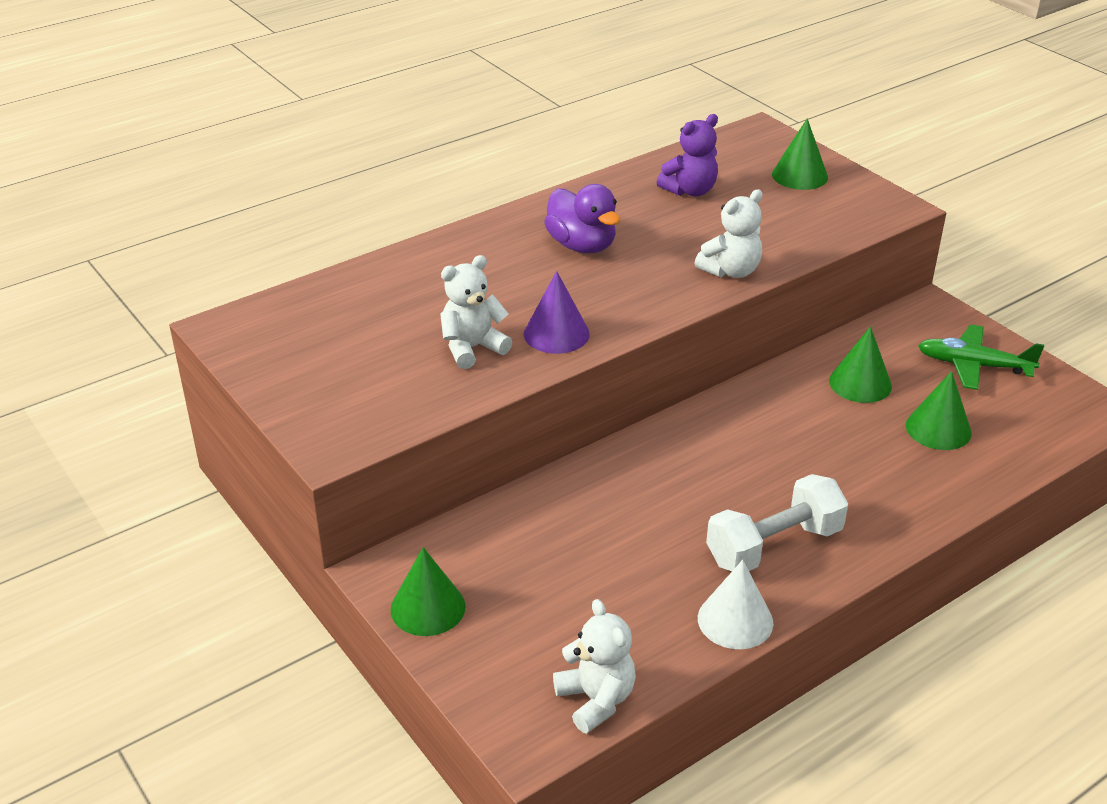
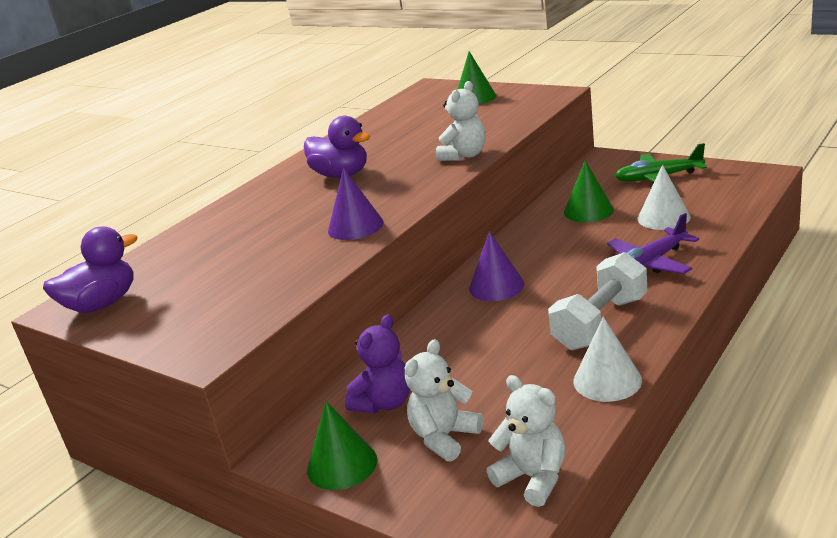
camera: 15 degrees left, 10 degrees down
white teddy bear [440,255,512,369] -> white teddy bear moved to [405,339,483,462]
purple teddy bear [656,114,718,196] -> purple teddy bear moved to [345,314,410,413]
green cone [906,371,972,450] -> white cone [638,165,691,230]
none -> purple duck [43,227,137,313]
none -> purple cone [469,231,524,301]
none -> purple plane [607,213,699,274]

